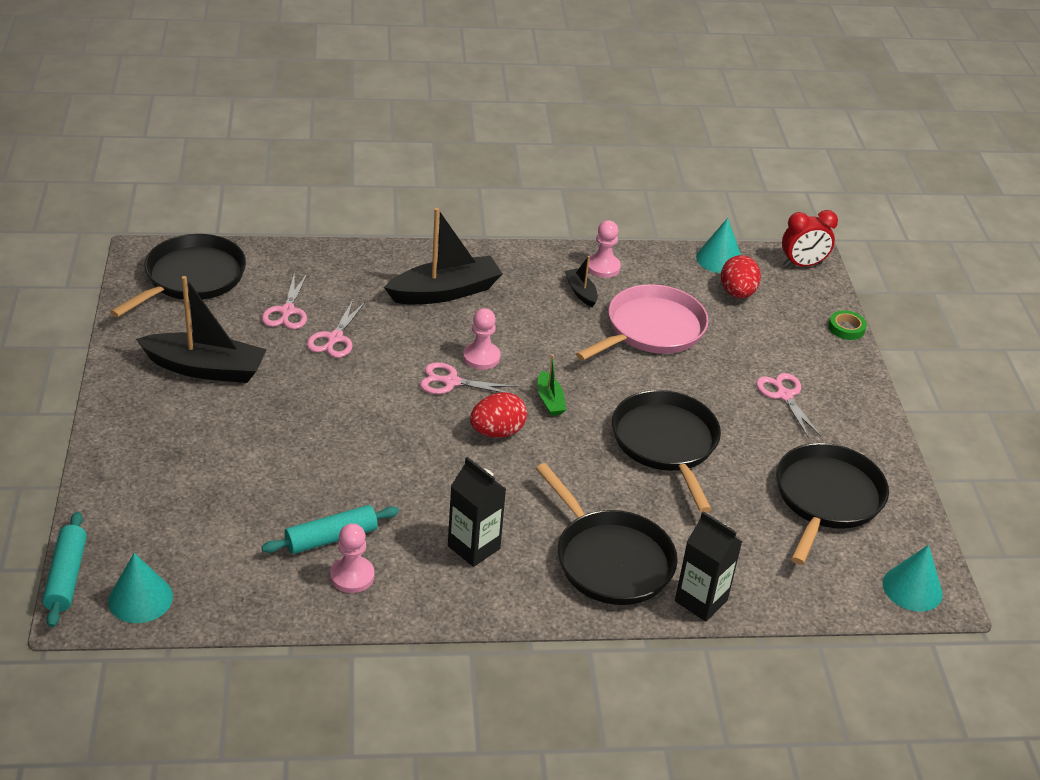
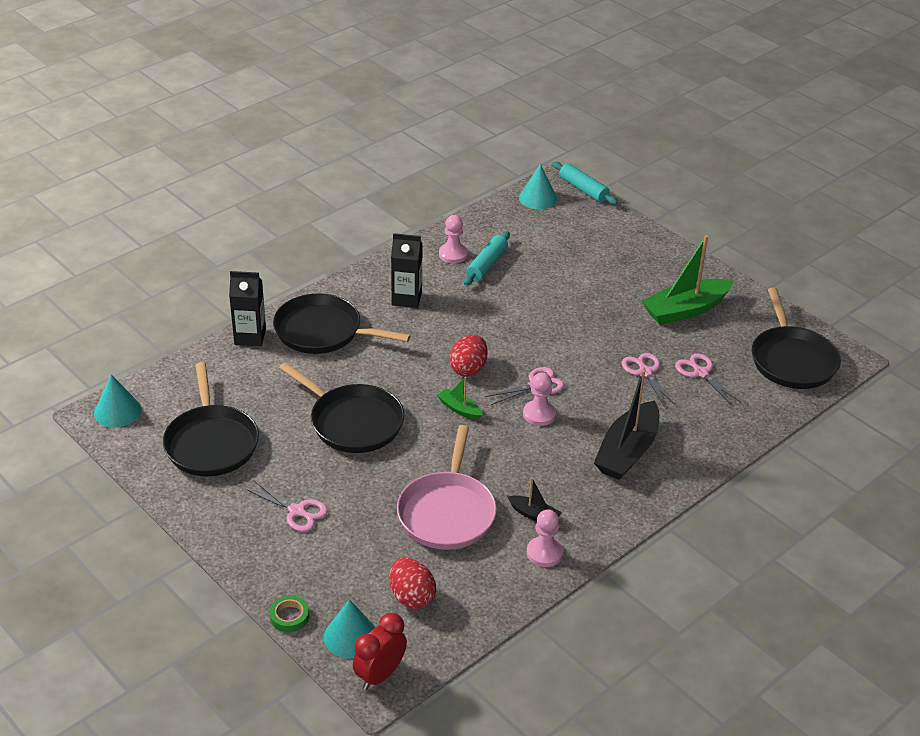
camera: 145 degrees right, 0 degrees up
black boat [136,276,267,383] -> green boat [642,235,734,325]
turquoise cone [696,218,741,273] -> turquoise cone moved to [324,599,375,659]

